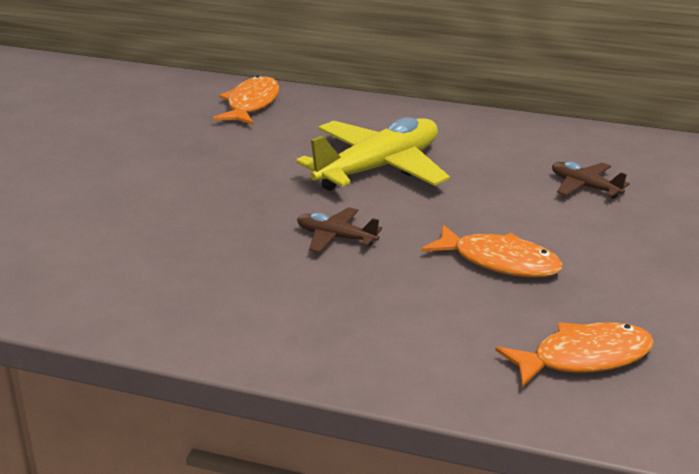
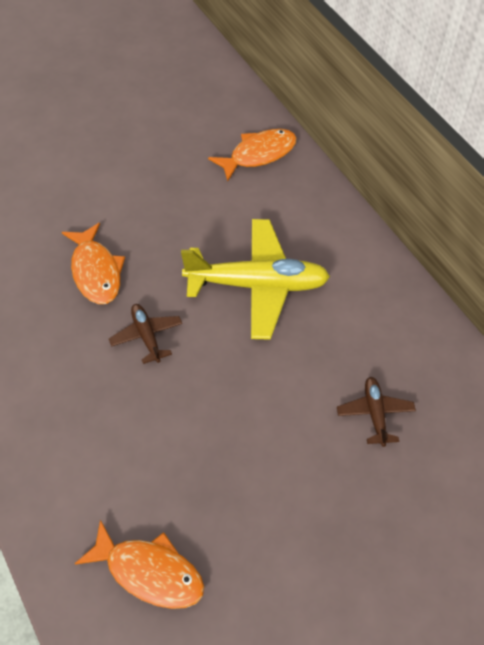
camera: 40 degrees right, 25 degrees up
orange fish [421,225,563,277] -> orange fish moved to [62,223,125,304]

